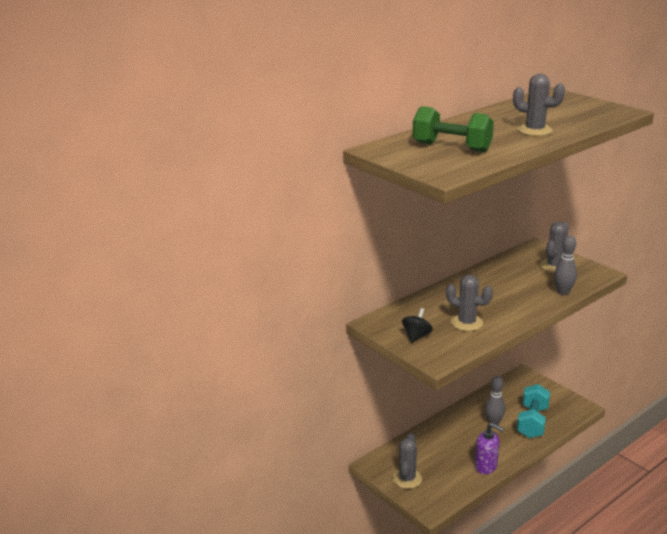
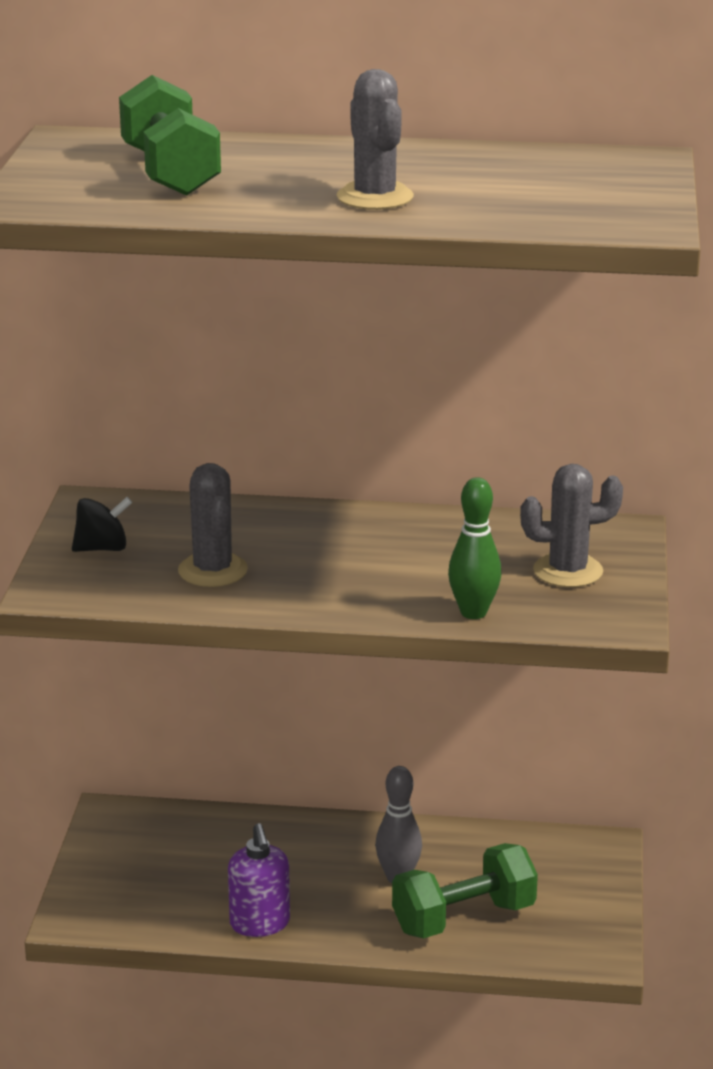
camera: 45 degrees right, 0 degrees up
grey cactus [393,433,422,489] -> none
turquoise dumbbell [517,384,550,438] -> green dumbbell [392,843,538,938]
grey bowling pin [554,235,577,295] -> green bowling pin [448,477,501,619]

